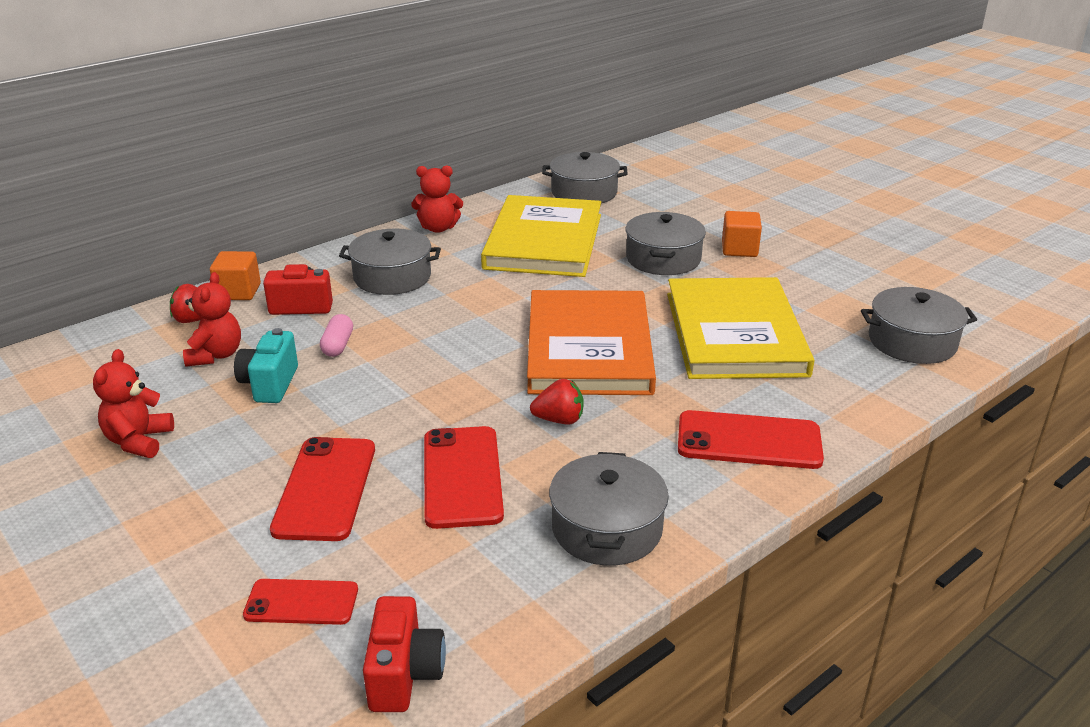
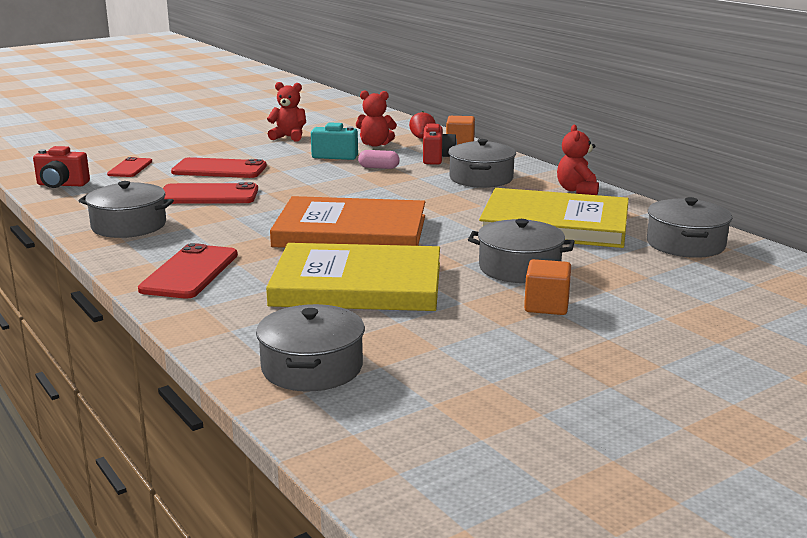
camera: 95 degrees right, 10 degrees down
red strawberry [530,379,583,425] -> none

